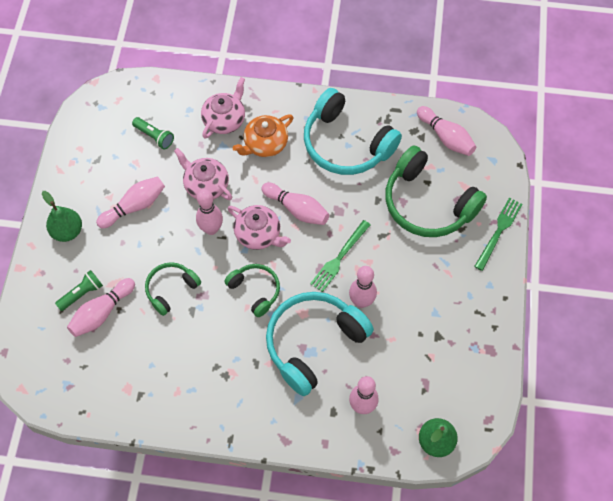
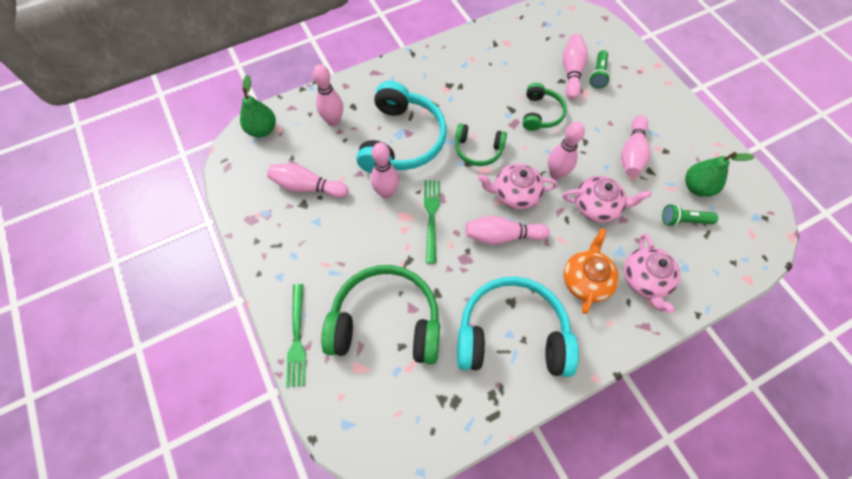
camera: 145 degrees right, 0 degrees up
green pear [42,191,82,242] -> green pear moved to [685,152,755,197]
pink bowling pin [417,106,476,156] -> pink bowling pin moved to [267,163,349,198]

